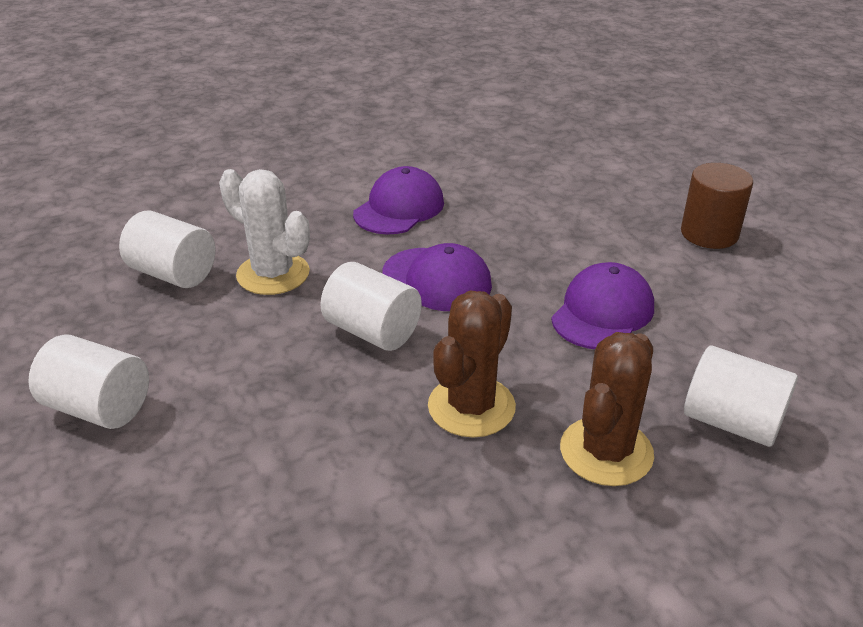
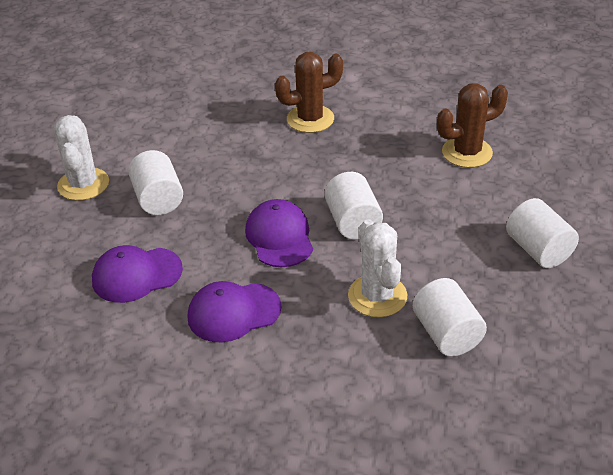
camera: 140 degrees left, 5 degrees up
brown cactus [428,291,516,438] -> brown cactus moved to [437,83,508,168]
purple cap [551,262,654,349] -> purple cap moved to [92,245,183,303]
brown cylinder [681,163,753,249] -> white cactus [54,115,109,201]
white cylinder [684,345,798,447] -> white cylinder moved to [128,150,183,215]

